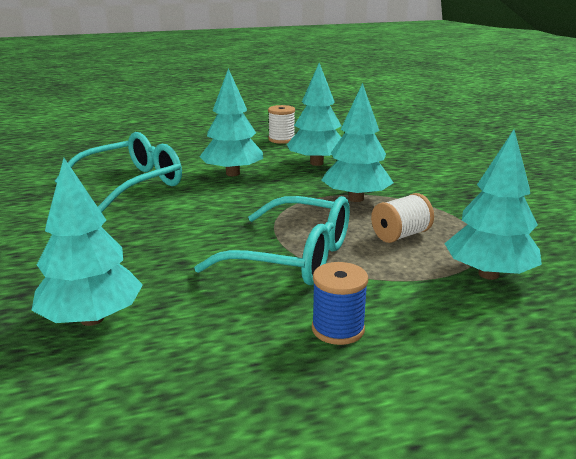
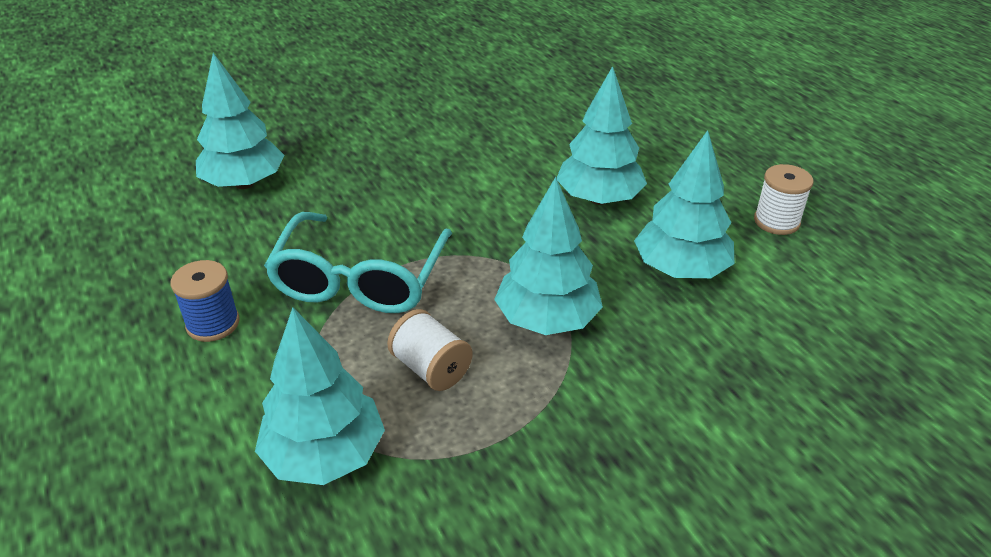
camera: 80 degrees right, 15 degrees up
turquoise glasses [55,132,182,213] -> none

